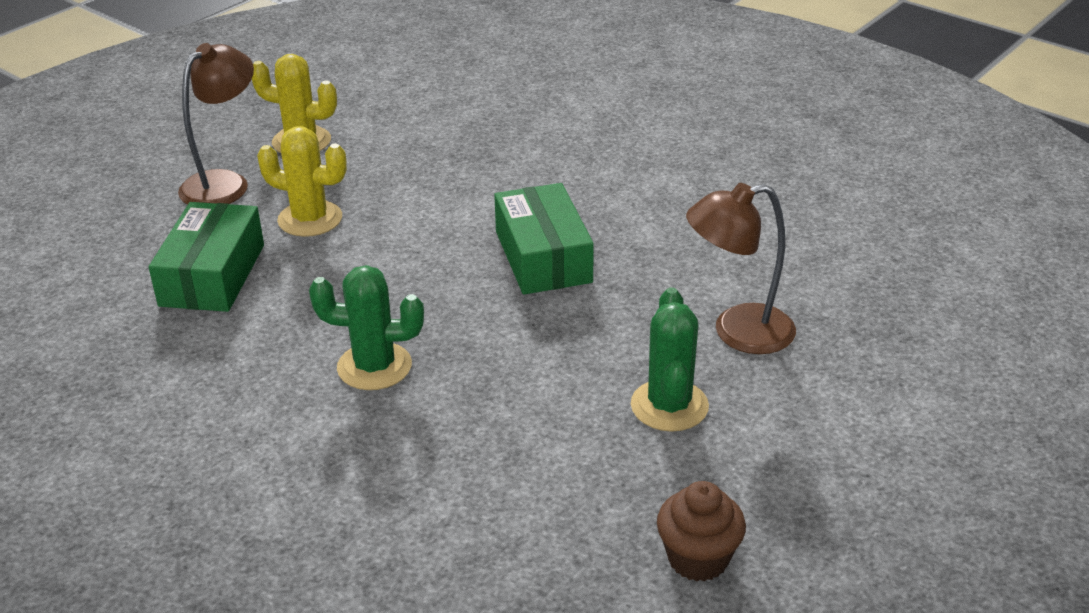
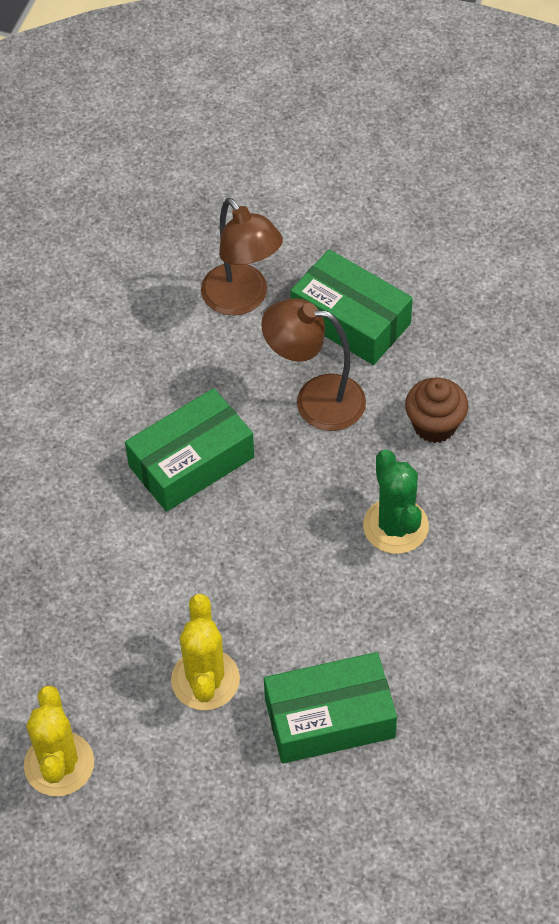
camera: 110 degrees left, 20 degrees up
brown lamp [178,43,254,205] -> brown lamp moved to [261,298,366,431]
green cactus [631,288,709,432] -> green box [291,249,413,365]
brown cupcake [657,481,746,582] -> brown cupcake moved to [405,378,468,443]

